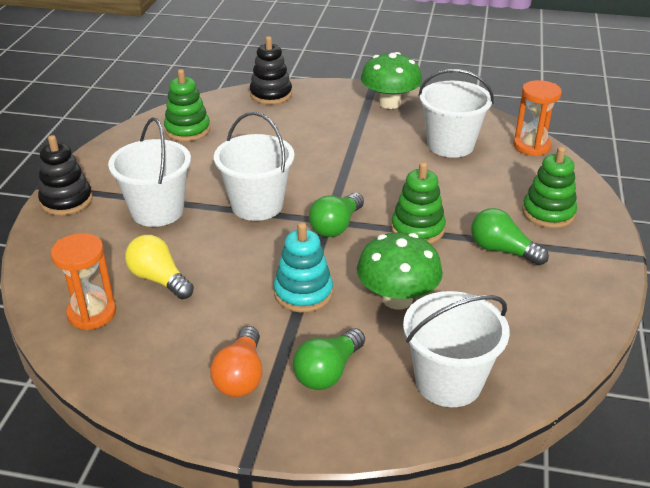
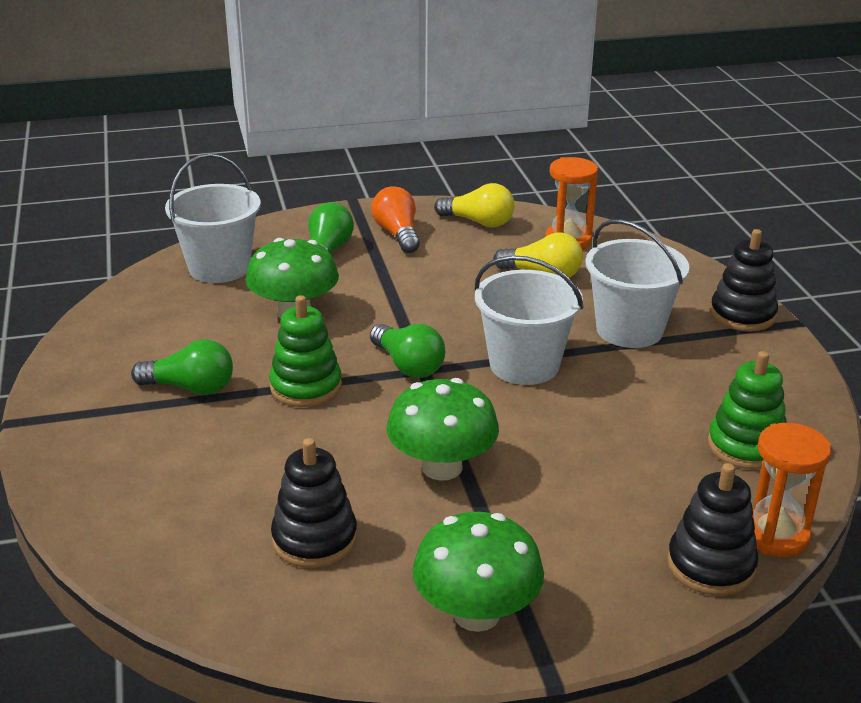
camera: 155 degrees right, 5 degrees down
turquoise stacking toy [274,222,333,313] -> none
green light bulb [309,192,364,237] -> green light bulb turned 135 degrees clockwise [370,324,445,378]
white bucket [418,69,494,158] -> black stacking toy [271,438,357,568]
orange hourglass [513,80,562,156] -> orange hourglass moved to [752,423,831,557]
green stacking toy [522,147,577,228] -> none
none -> green mushroom [387,378,499,481]
none -> yellow light bulb [434,183,515,228]

